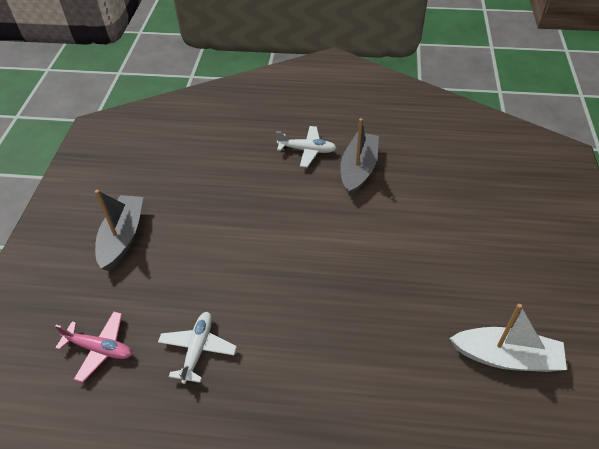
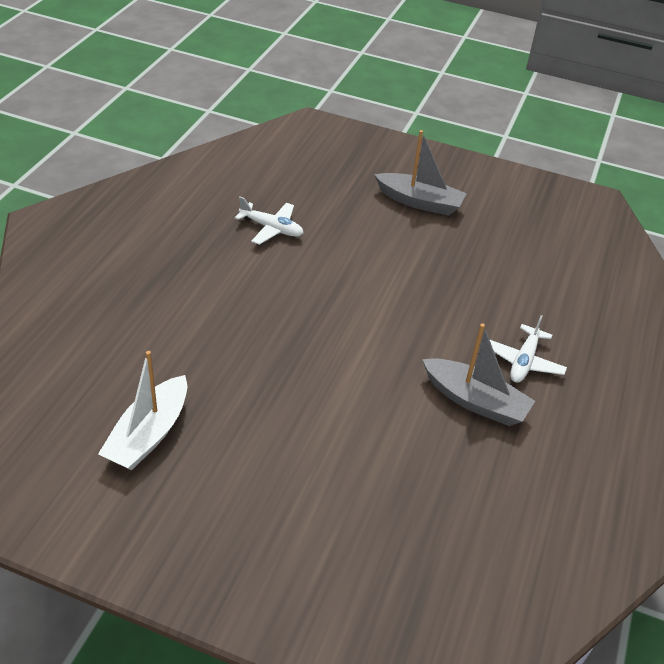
camera: 100 degrees right, 5 degrees down
pink plane [55,312,132,383] -> none

